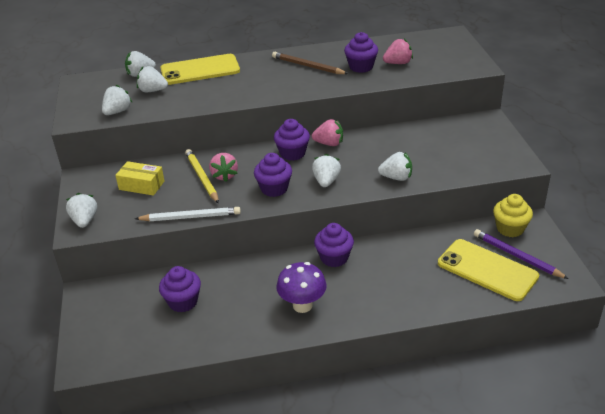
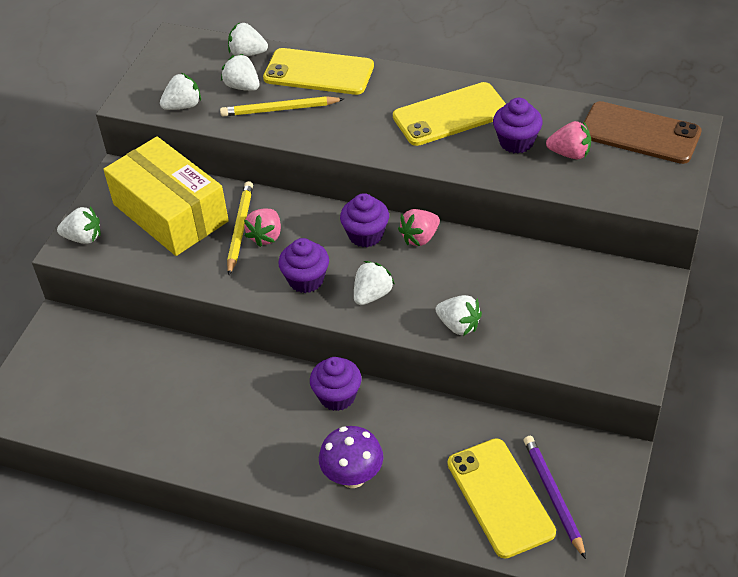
camera: 30 degrees right, 10 degrees up
white strawberry [66,193,97,228] -> white strawberry turned 75 degrees clockwise [57,207,101,244]
yellow box [115,161,164,196] -> yellow box [103,137,229,256], size x2.13
white pencil [135,207,241,221] -> none
purple cupcake [159,266,201,312] -> none
brown pencil [272,52,348,74] -> yellow phone [393,82,506,146]
purple mushroom [276,262,327,313] -> purple mushroom moved to [319,426,383,488]
pink strawberry [312,119,343,146] -> pink strawberry turned 105 degrees clockwise [398,209,440,246]
yellow cupcake [493,194,533,237] -> none
none -> yellow pencil [220,96,344,116]
none -> brown phone [584,101,702,164]

